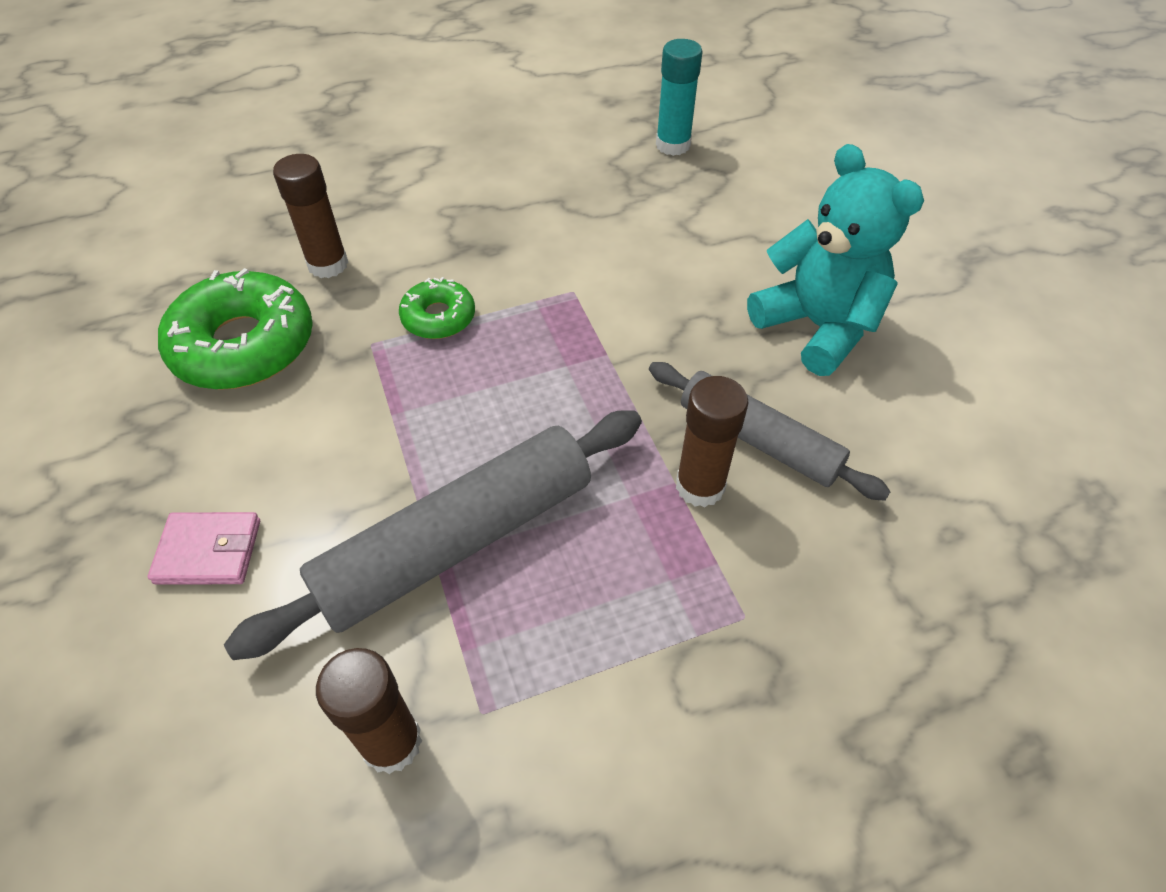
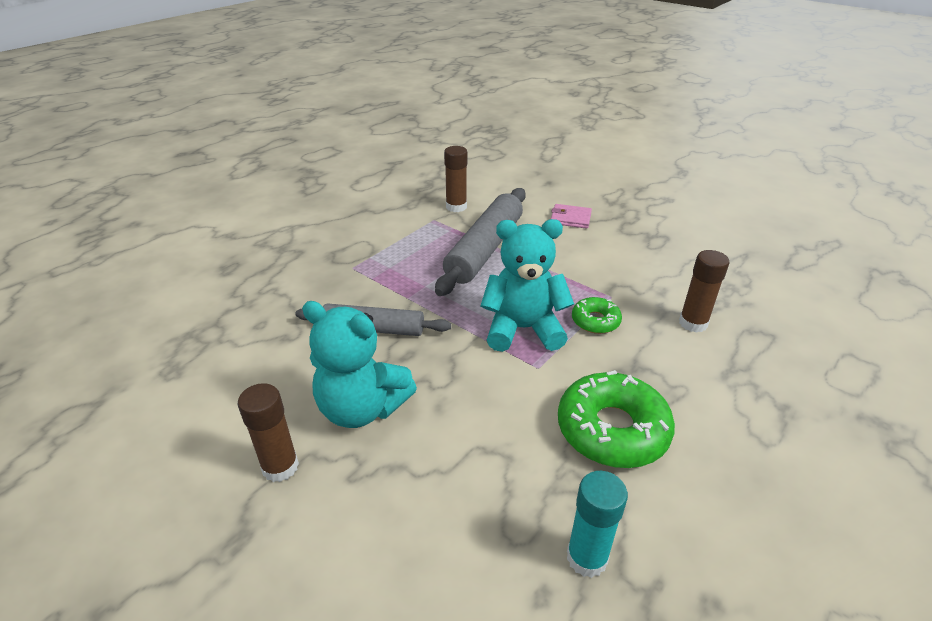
camera: 150 degrees right, 15 degrees down
pink wallet [148,512,260,585] -> pink wallet turned 45 degrees clockwise [551,204,592,229]
green donut [158,268,313,390] -> green donut moved to [558,370,675,468]
brown glue stick [676,376,749,507] -> brown glue stick moved to [238,383,299,482]
none -> turquoise teddy bear [481,219,574,352]

